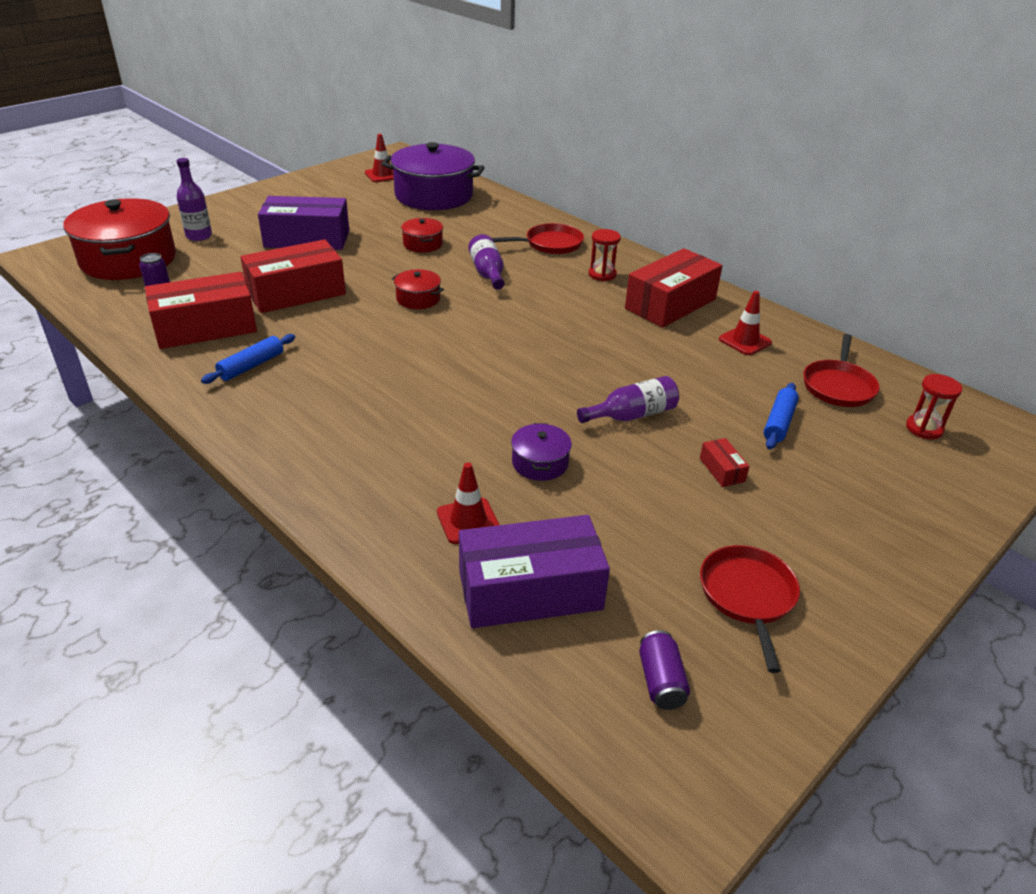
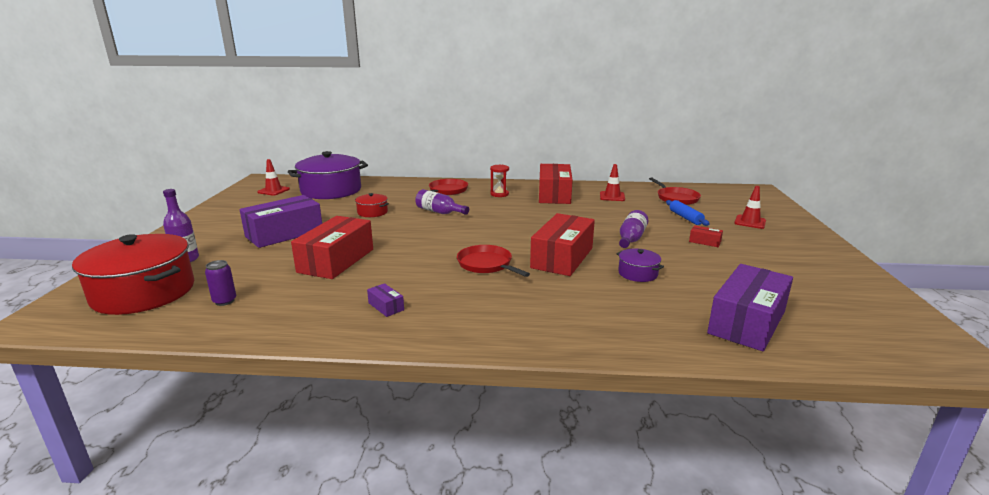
camera: 40 degrees left, 15 degrees down
red box [145,272,257,349] -> red box moved to [530,213,595,276]
blue rolling pin [201,334,295,384] -> purple box [367,283,404,317]
red pot [392,269,444,309] -> none
red traffic cone [437,462,499,544] -> red traffic cone moved to [734,186,766,229]
purple can [639,630,690,710] -> none
red pan [700,545,800,673] -> red pan moved to [457,245,530,277]
red hourglass [906,374,963,439] -> none

